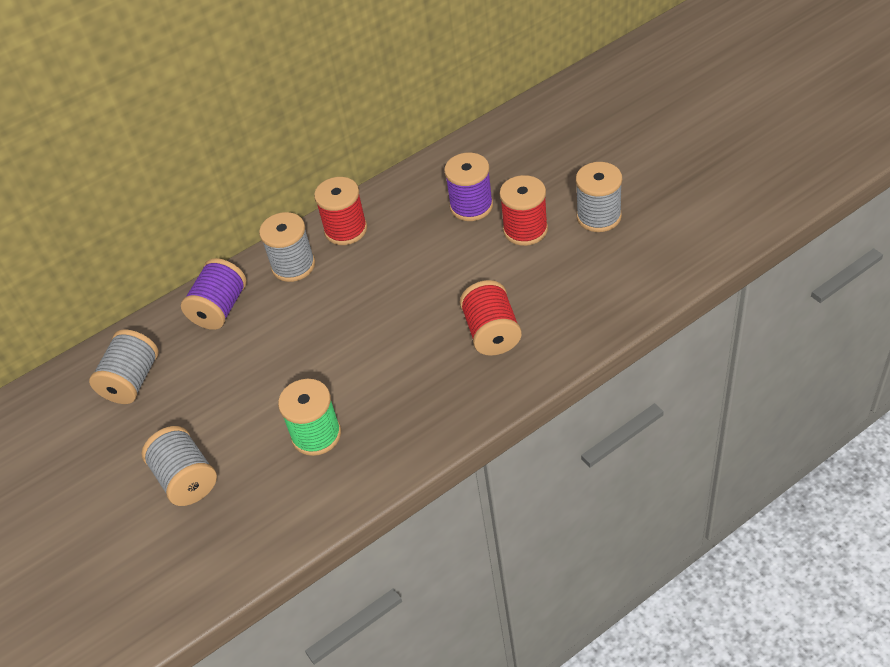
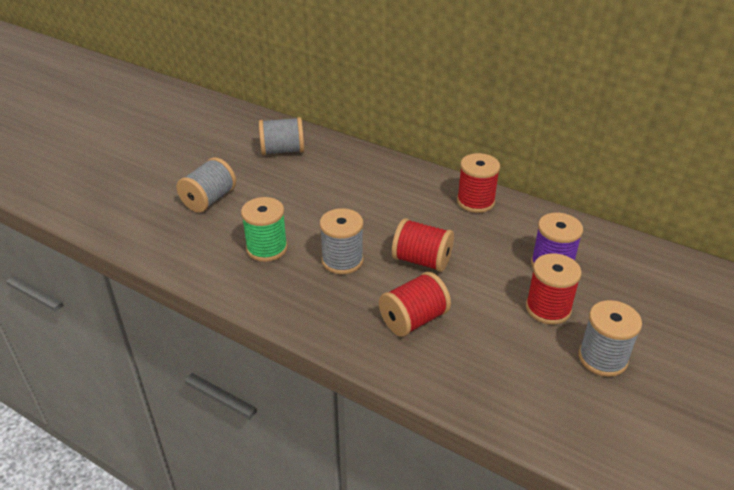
camera: 60 degrees right, 10 degrees down
purple spool [181,258,247,330] -> none
grey spool [259,212,315,282] -> grey spool moved to [320,208,364,274]
none -> red spool [392,218,454,272]

